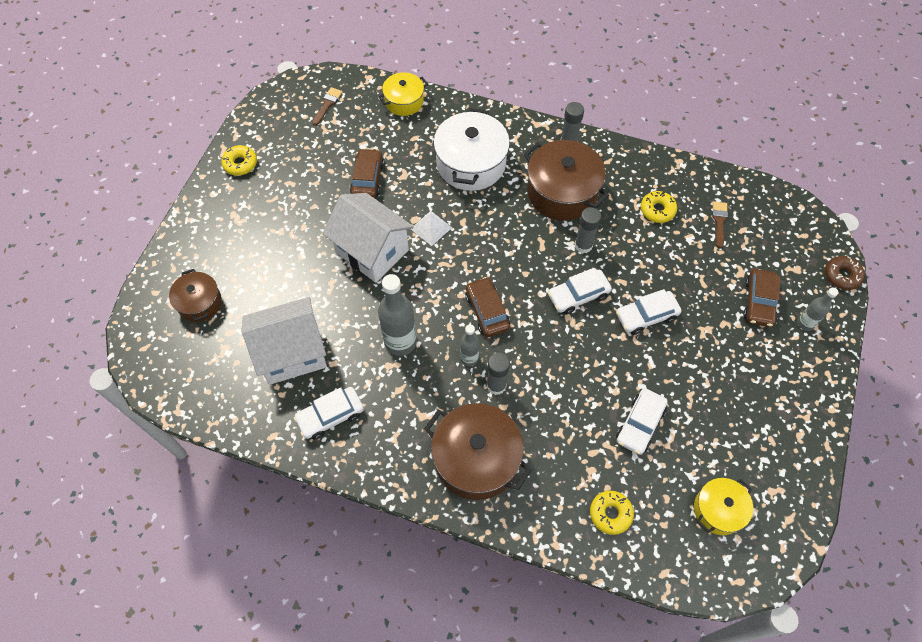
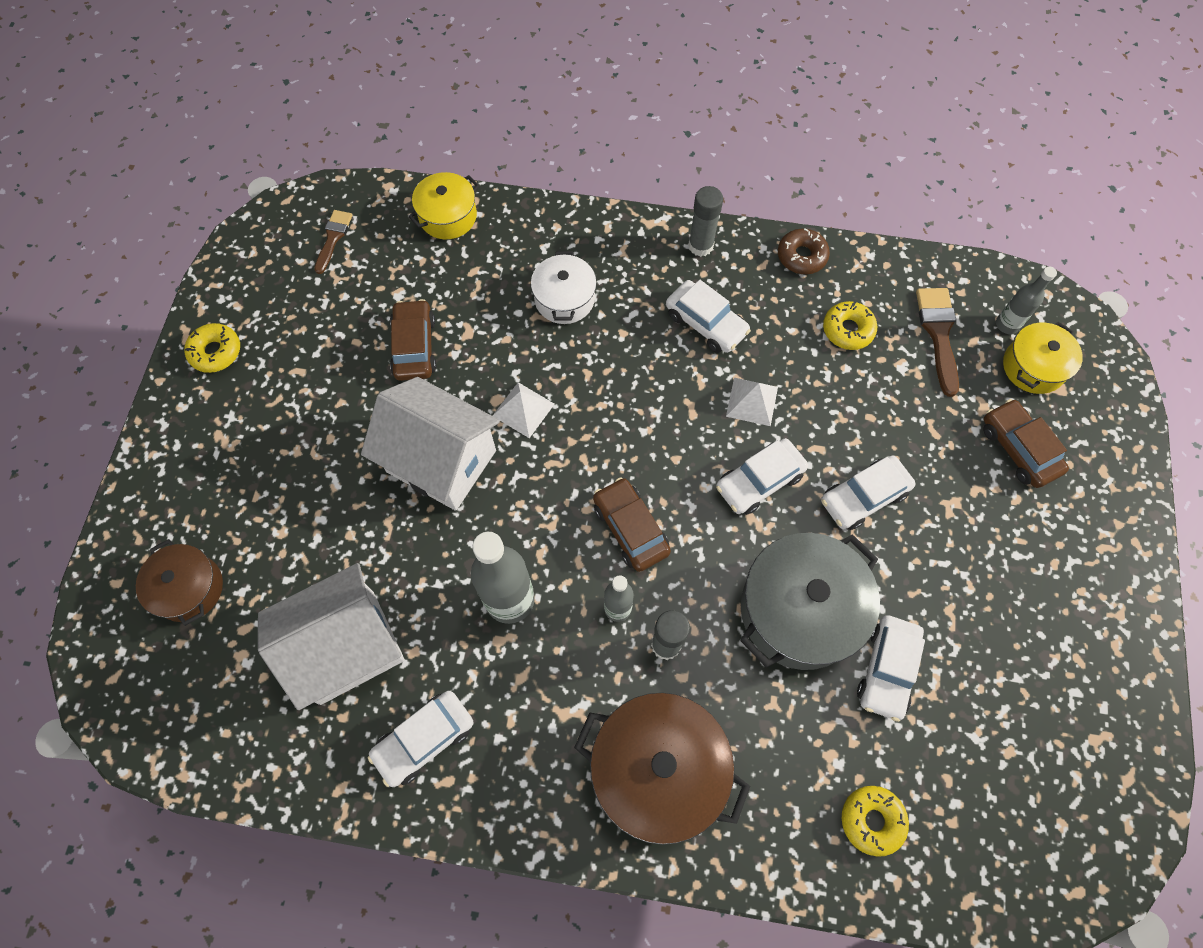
camera: 10 degrees left, 5 degrees up
white pot [433,108,510,191] -> white pot [531,251,597,324], size x0.58
brown pot [524,140,609,221] -> white car [666,280,751,353]
grey glue stick [574,207,601,253] -> white pyramid [726,378,778,426]
yellow pot [694,478,753,535] -> yellow pot moved to [1003,322,1083,394]
brown brush [712,201,728,248] -> brown brush [916,288,959,397], size x1.54
brown car [743,269,780,327] -> brown car turned 150 degrees clockwise [983,399,1069,488]
grey bottle [797,288,838,331] -> grey bottle moved to [996,267,1057,334]
brown donut [825,256,865,290] -> brown donut moved to [778,228,830,274]
none -> grey pot [740,533,880,670]

